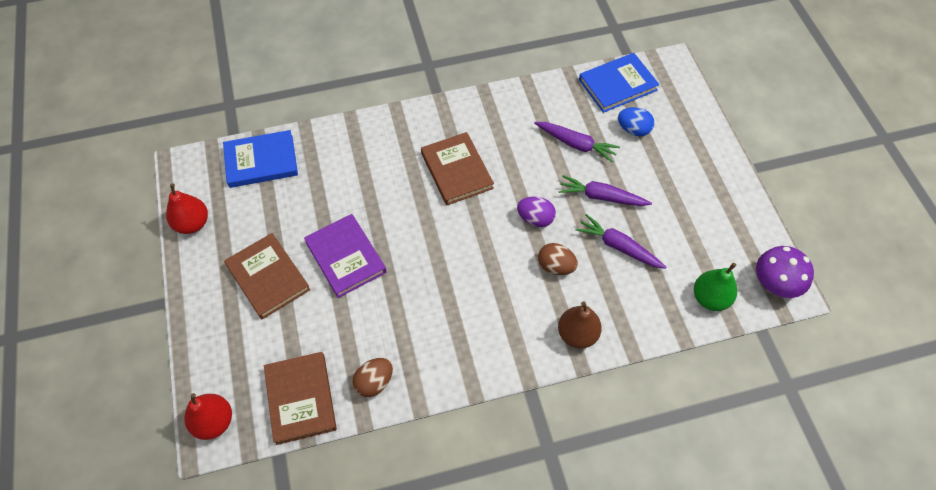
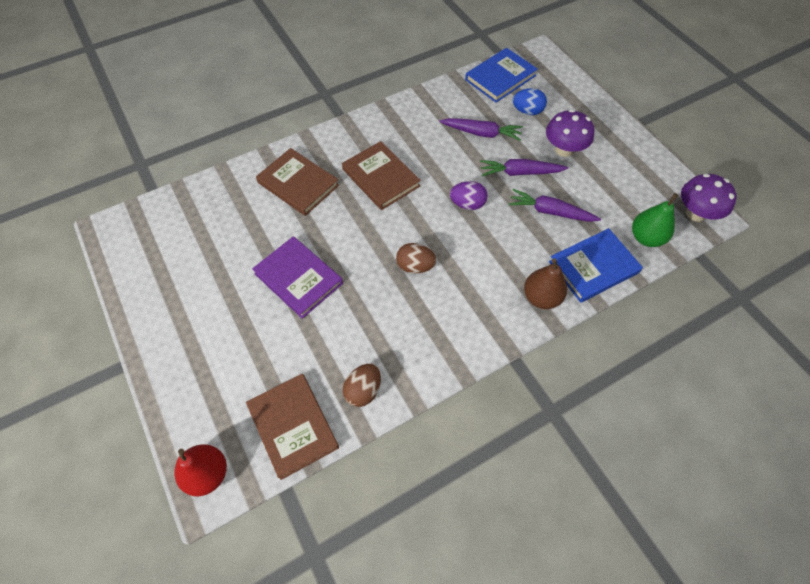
camera: 15 degrees left, 0 degrees up
red pear [166,183,208,234] -> none
blue book [223,130,298,188] -> blue book moved to [549,228,643,303]
brown book [224,233,310,319] -> brown book moved to [256,148,339,216]
brown egg [538,243,578,275] -> brown egg moved to [396,243,436,273]
none -> purple mushroom [546,109,594,157]

